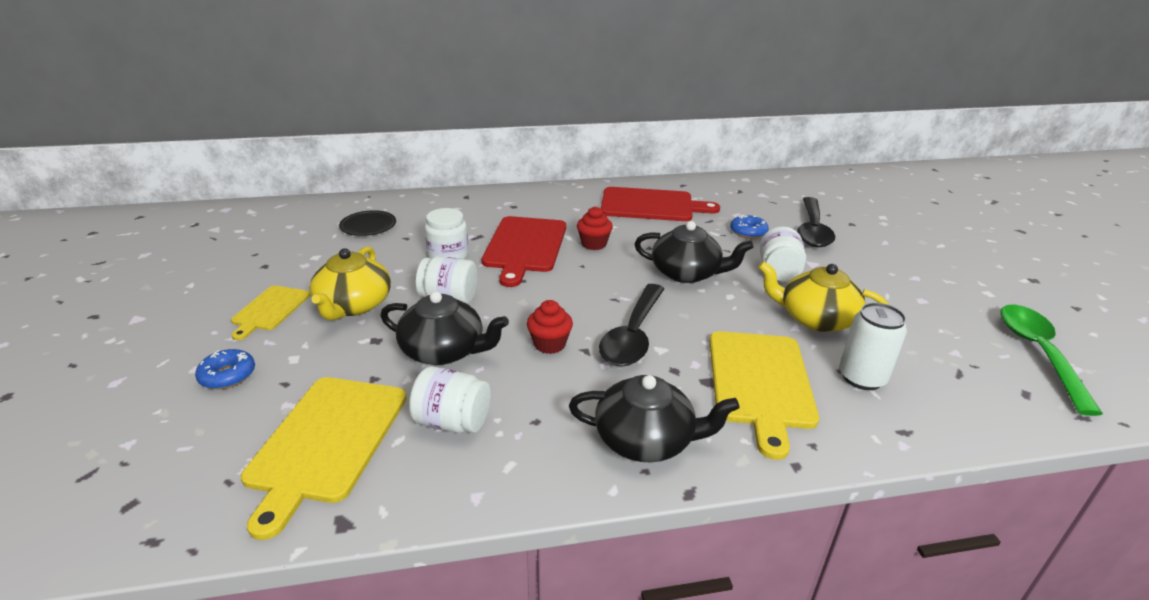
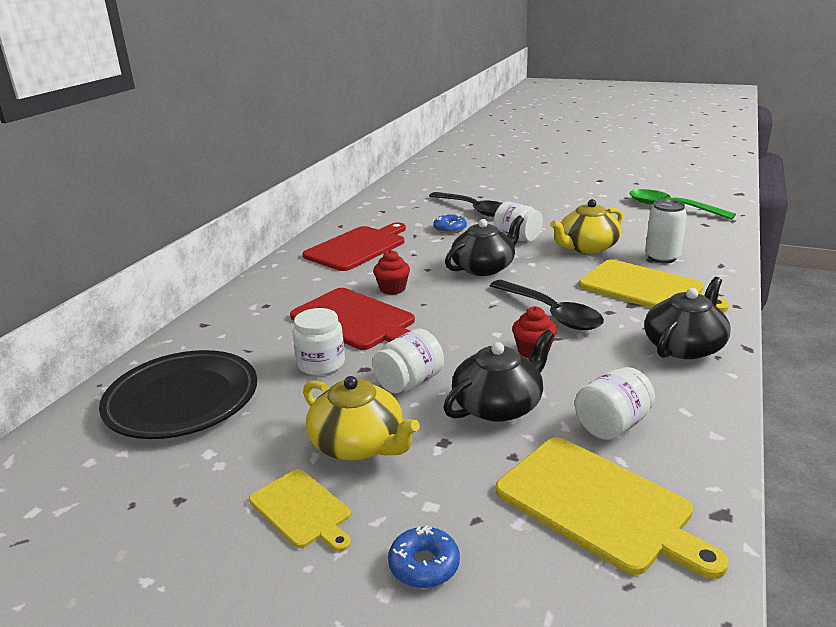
camera: 55 degrees left, 5 degrees down
black plate [339,210,396,236] -> black plate [99,350,257,439], size x2.00

